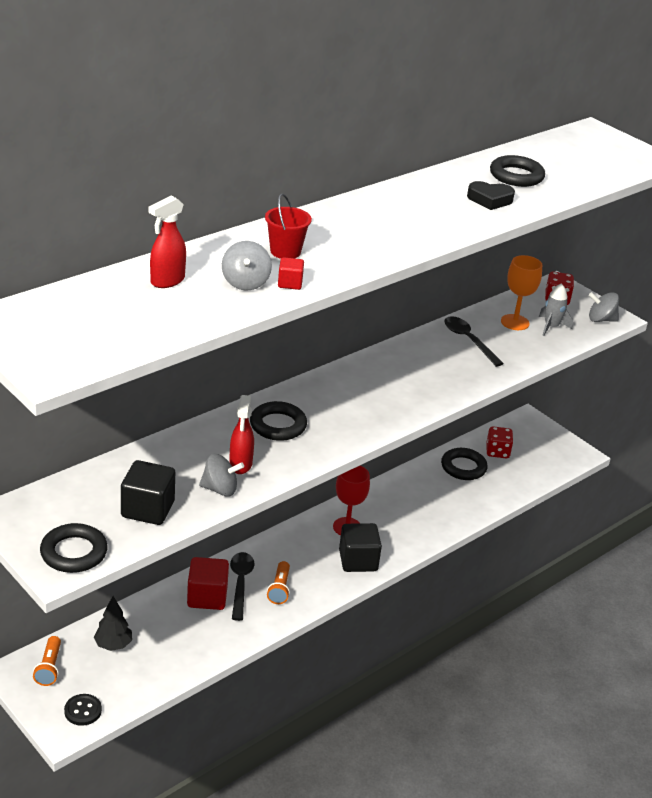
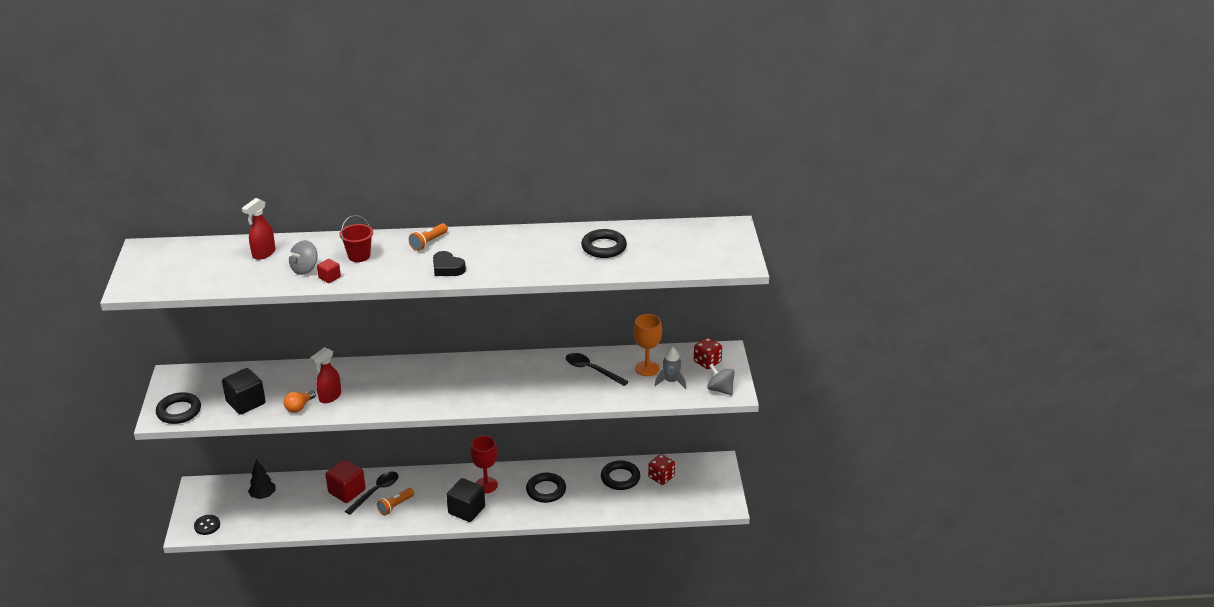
camera: 40 degrees right, 0 degrees up
orange flashlight [33,636,61,686] -> orange flashlight moved to [409,223,448,251]
red spray bottle [149,196,186,288] -> red spray bottle turned 45 degrees counterclockwise [242,198,275,260]
grey spinning top [199,454,244,496] -> orange light bulb [284,391,316,413]
black ring [250,401,307,441] -> black ring moved to [526,473,566,503]
black spoon [444,316,504,367] -> black spoon turned 60 degrees counterclockwise [566,353,629,386]
black heart [467,181,515,210] -> black heart moved to [433,251,466,276]

